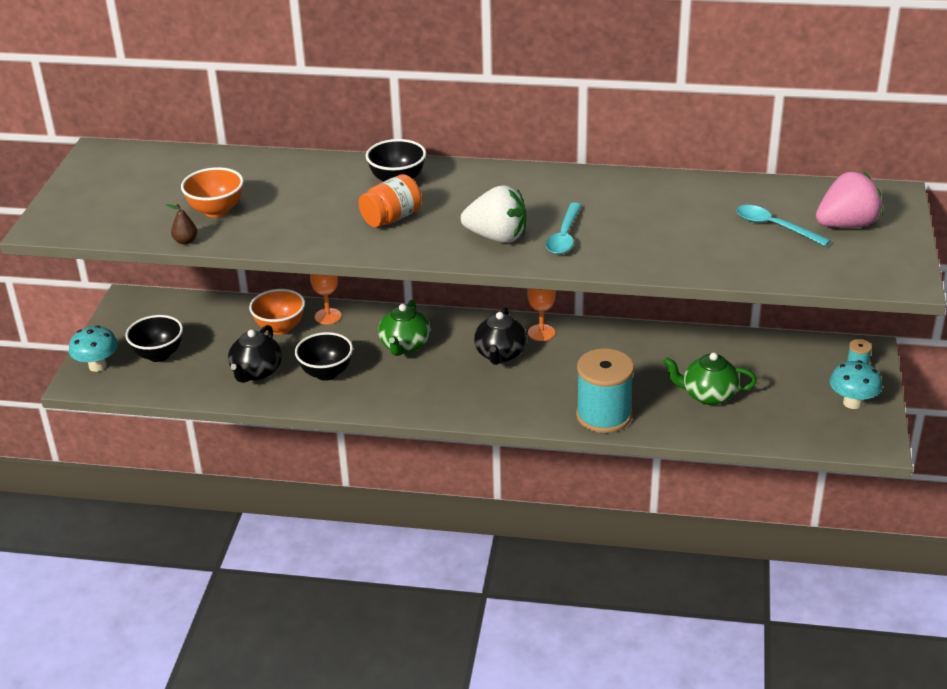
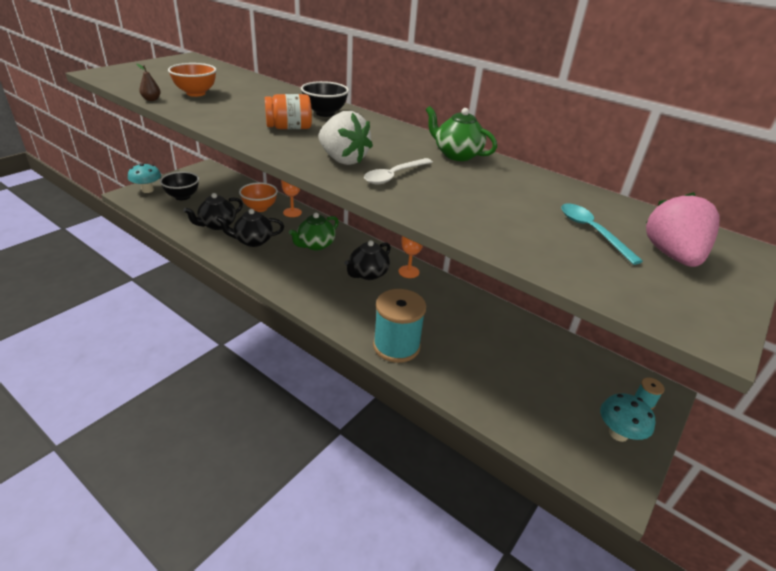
camera: 25 degrees right, 0 degrees up
black bowl [295,332,353,381] -> black teapot [216,209,284,247]
turquoise spoon [546,202,581,254] -> white spoon [364,158,433,184]
green teapot [663,353,757,405] -> green teapot moved to [426,106,497,161]
pink strawberry [816,172,883,228] -> pink strawberry turned 90 degrees counterclockwise [646,192,719,267]

